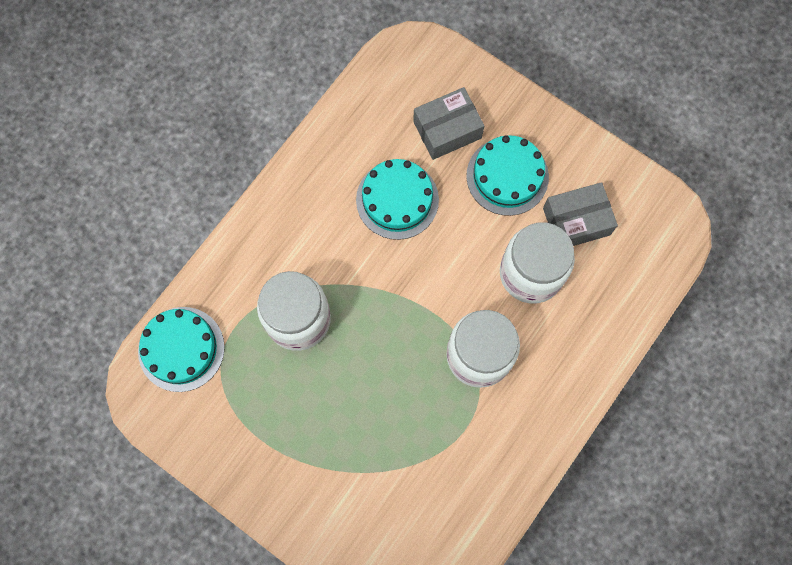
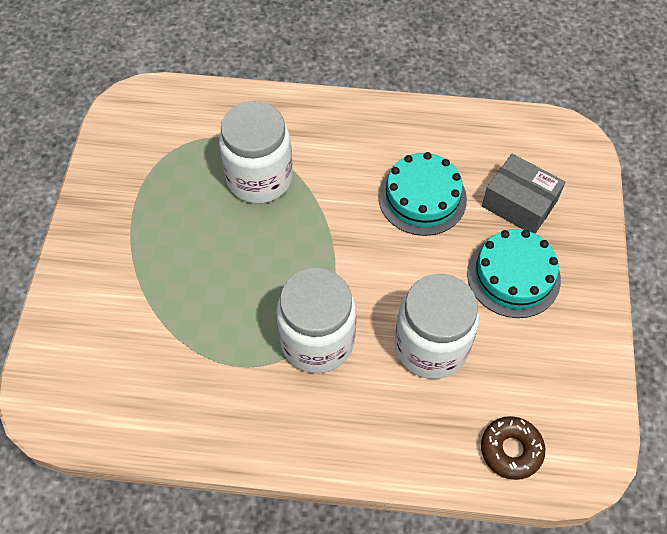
camera: 60 degrees right, 15 degrees down
turquoise cake [138,307,225,392] -> none
grey box [543,182,618,246] -> none
none -> brown donut [481,416,545,480]

